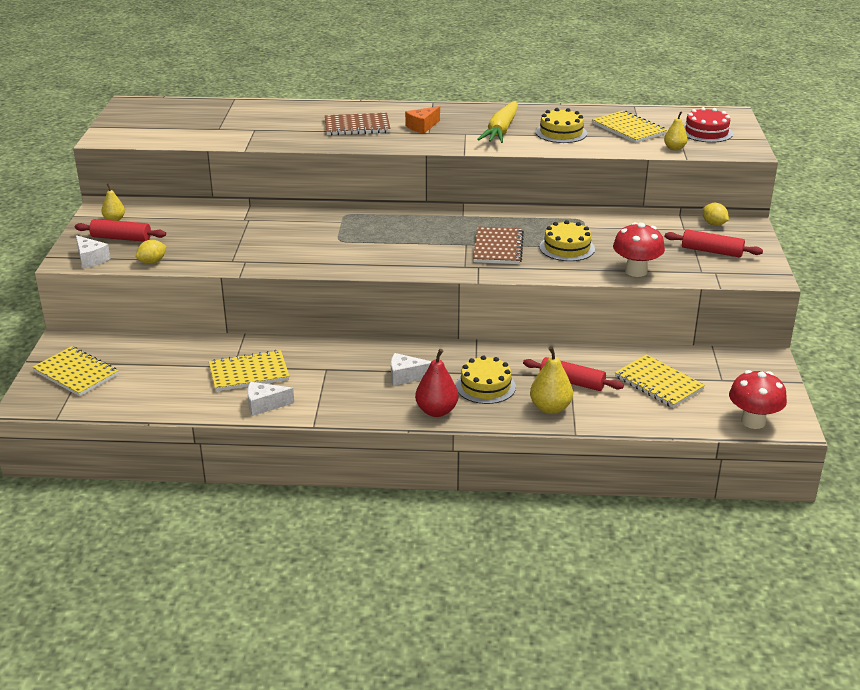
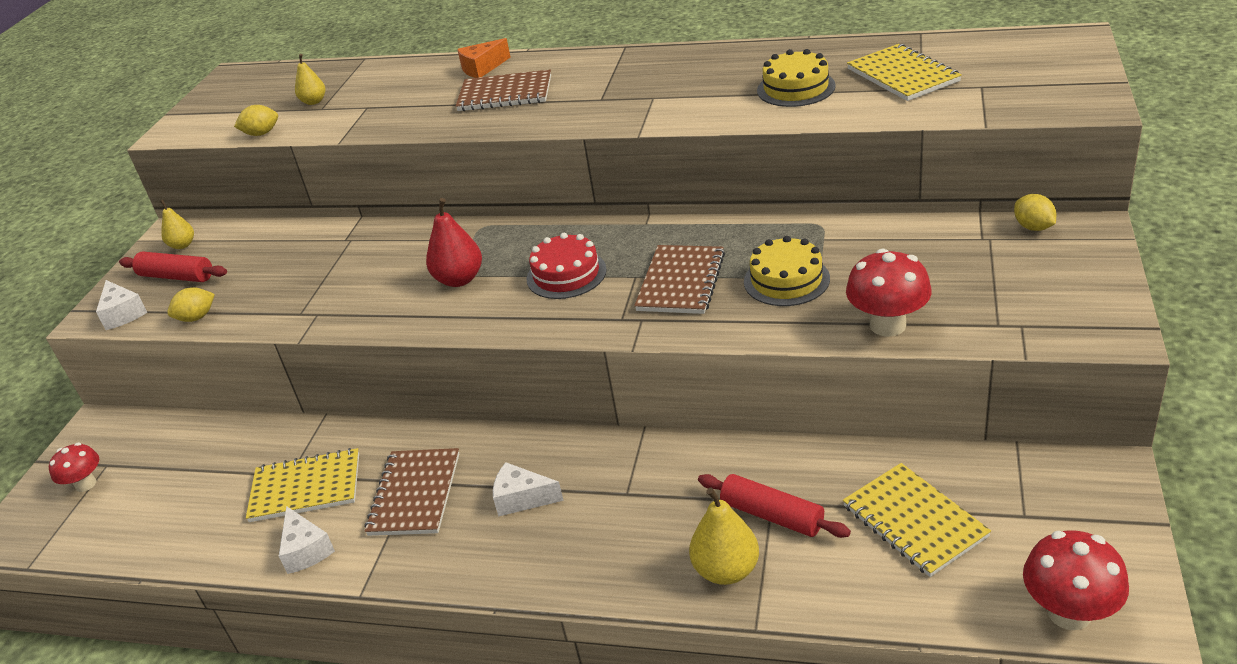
camera: 15 degrees right, 5 degrees up
yellow notebook [32,346,119,396] -> red mushroom [49,442,99,492]
white cheese [247,382,294,416] -> white cheese turned 120 degrees counterclockwise [279,506,335,574]
orange cheese [405,106,440,133] -> orange cheese moved to [457,38,511,78]
red pear [415,349,458,417] -> red pear moved to [426,198,482,287]
yellow cake [456,355,516,404] -> none
yellow carrot [477,101,518,143] -> none
yellow pear [664,111,687,151] -> yellow pear moved to [295,54,325,105]
red rolling pin [665,229,763,258] -> none
red cake [684,107,733,143] -> red cake moved to [526,233,607,299]
none -> yellow lemon [234,105,278,136]
none -> brown notebook [365,448,459,536]

